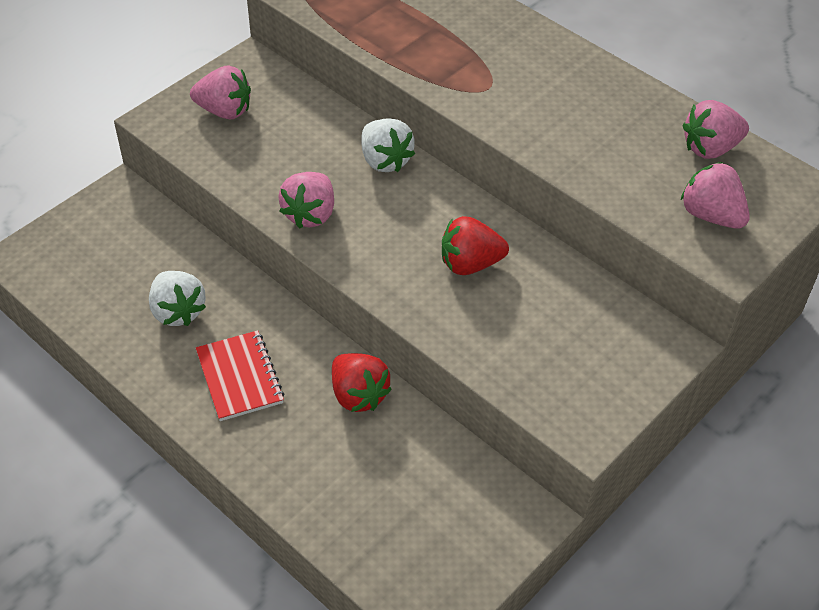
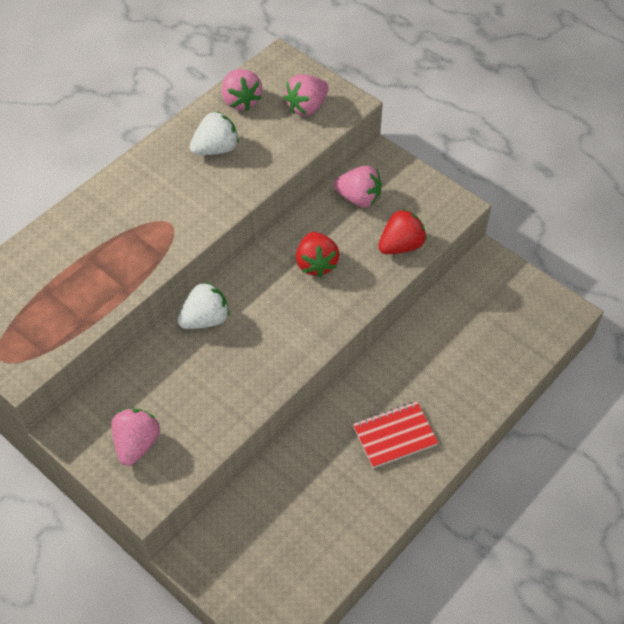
camera: 90 degrees left, 5 degrees up
white strawberry [149,271,206,326] -> white strawberry moved to [190,111,239,155]
pink strawberry [278,172,334,228] -> pink strawberry moved to [334,166,382,208]
red strawberry [332,353,392,412] -> red strawberry moved to [378,209,427,254]

